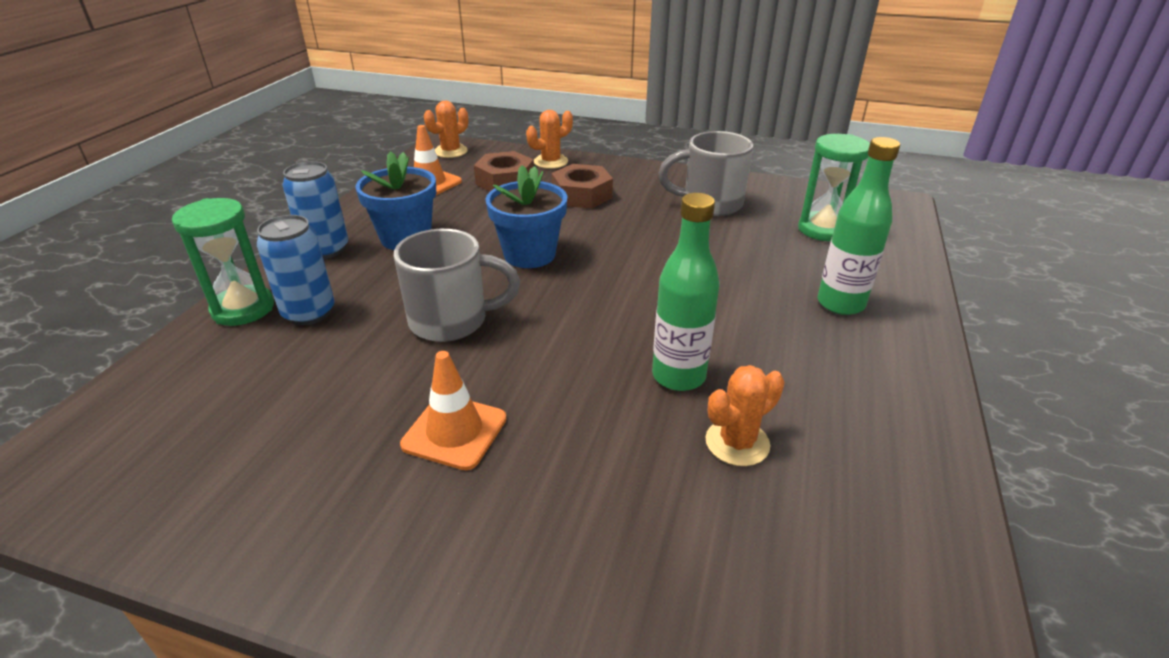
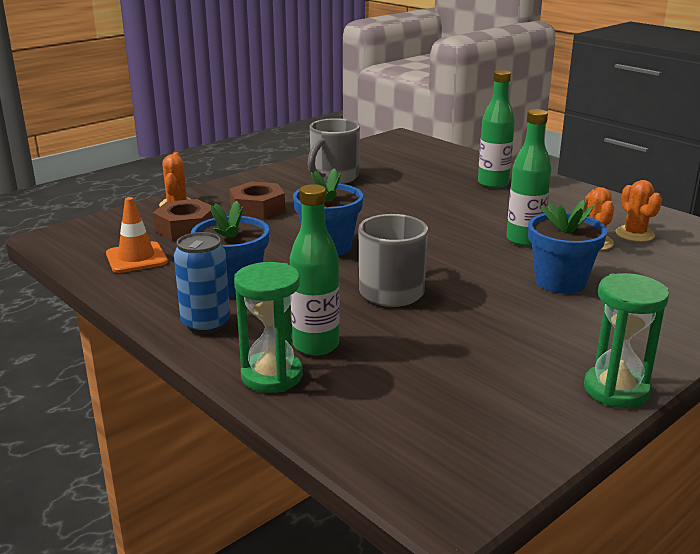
camera: 60 degrees left, 10 degrees down
blue can [257,215,335,325] -> green bottle [290,184,340,356]
orange traffic cone [400,351,507,470] -> none
orange cactus [424,101,468,158] -> orange cactus moved to [616,180,662,242]
green hourglass [798,134,870,241] -> green hourglass moved to [584,273,669,408]
none -> blue flower pot [528,200,607,294]

